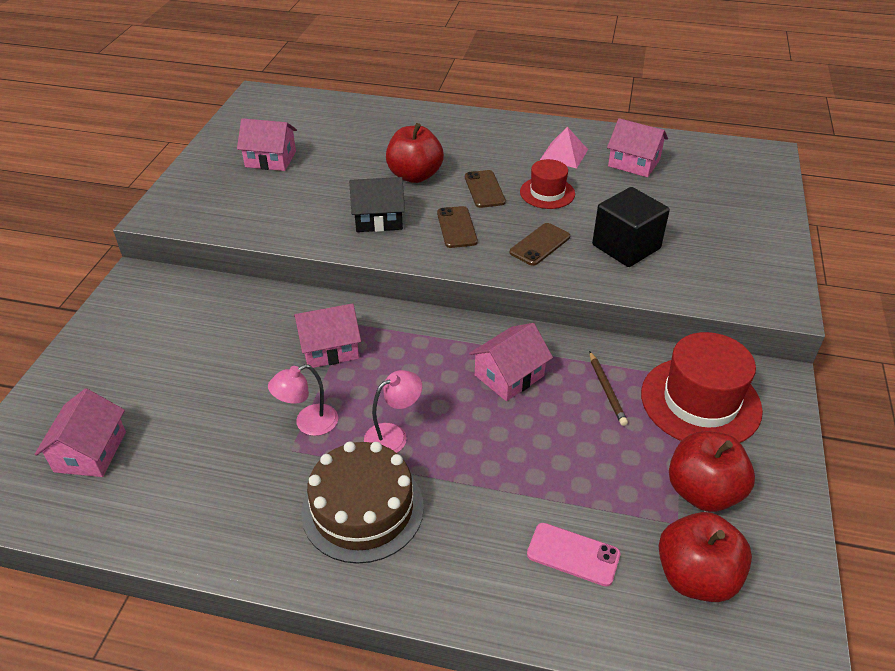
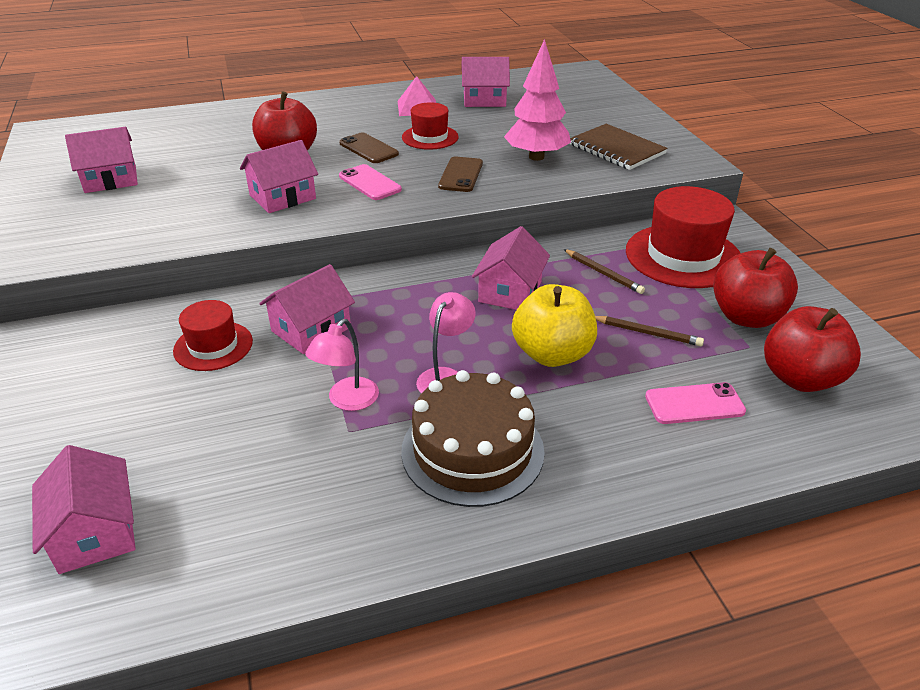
camera: 30 degrees left, 5 degrees down
black house [349,177,405,232] -> pink house [240,140,318,213]
brown phone [437,206,478,248] -> pink phone [339,164,402,200]
black cube [592,187,670,267] -> pink tree [504,39,571,161]
none -> red hat [173,300,253,371]
none -> yellow apple [512,284,597,367]
none -> brown notebook [569,124,668,170]
none -> brown pencil [595,316,704,346]

